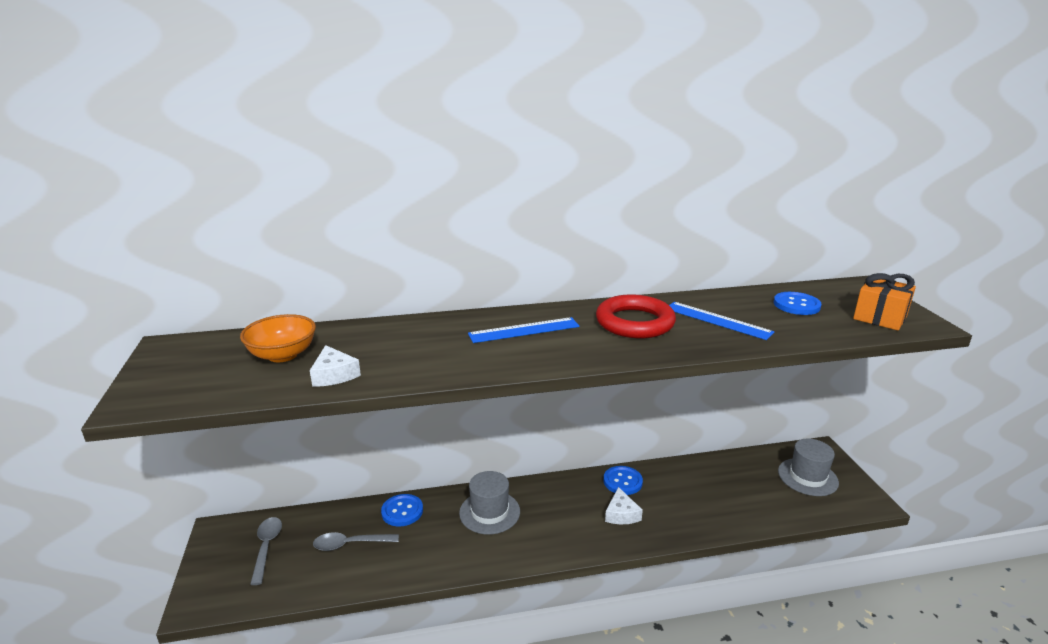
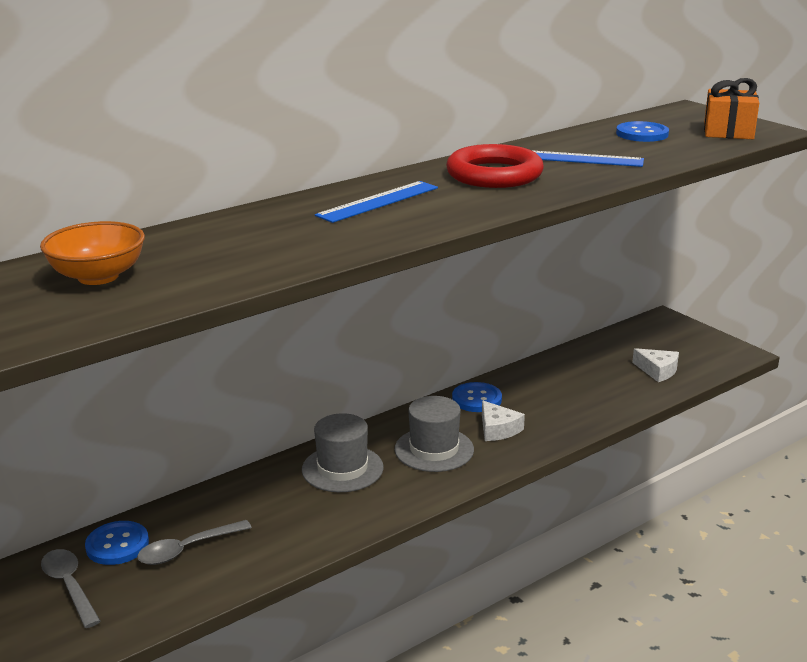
camera: 25 degrees left, 0 degrees up
white cheese [310,345,361,387] -> white cheese moved to [632,348,679,382]
blue button [381,494,423,526] -> blue button moved to [85,521,149,565]
grey hat [778,439,839,496] -> grey hat moved to [395,396,474,472]

